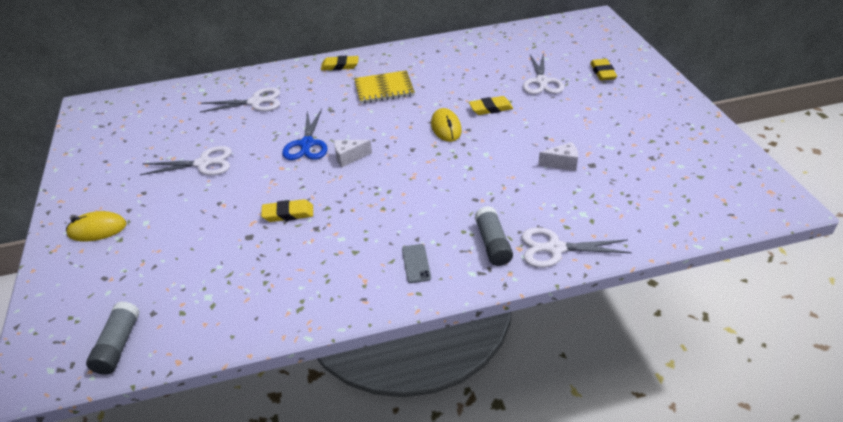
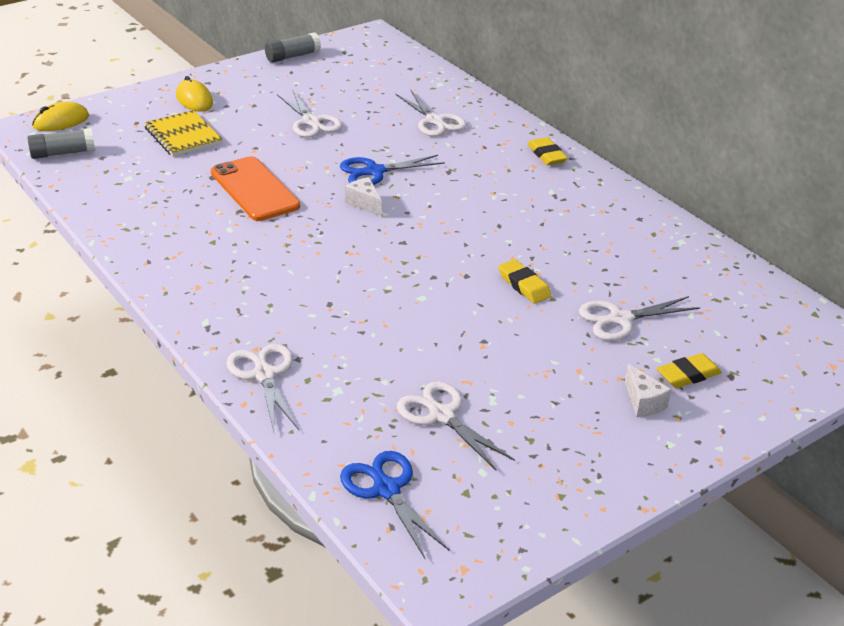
camera: 65 degrees right, 5 degrees down
yellow eraser [261,199,313,222] -> orange phone [211,156,300,221]
yellow notebook [354,70,415,104] -> yellow notebook moved to [144,110,223,157]
grey phone [402,244,431,283] -> none
yellow mouse [431,108,462,142] -> yellow mouse moved to [32,102,89,131]
grey glue stick [474,206,513,266] -> grey glue stick moved to [265,33,321,63]
white cheese [538,142,578,171] -> white cheese moved to [625,364,672,417]
none -> blue scissors [340,451,450,559]
none -> white scissors [397,381,515,470]

